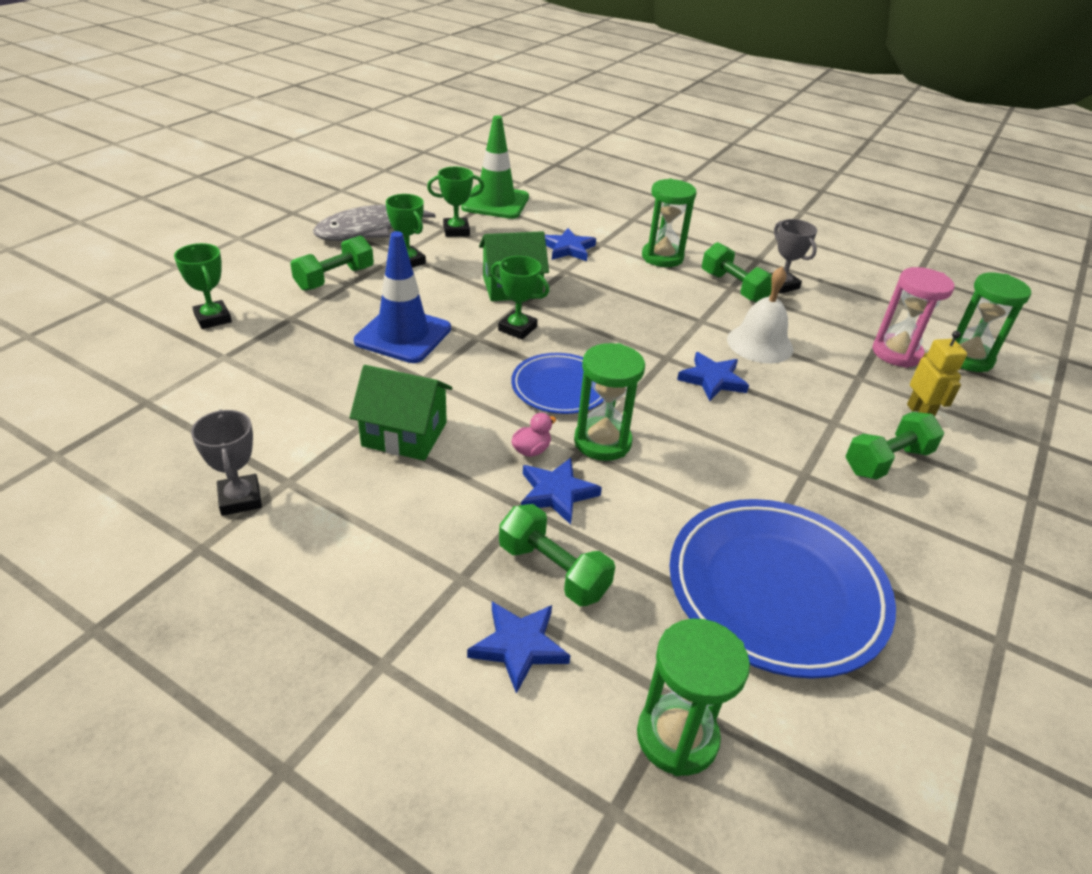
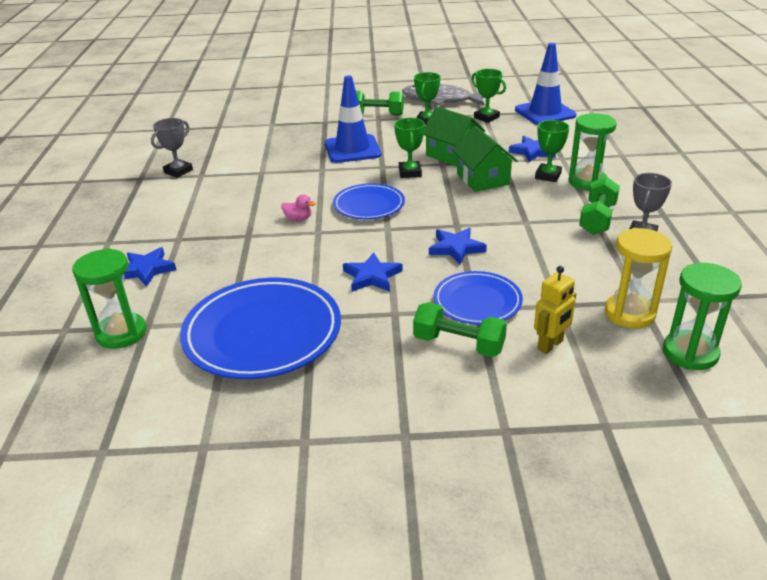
camera: 60 degrees right, 5 degrees down
green trophy [174,243,232,329] -> green trophy moved to [535,120,569,182]
green house [350,365,452,461] -> green house moved to [452,126,518,192]
green traffic cone [461,115,529,219] -> blue traffic cone [515,43,576,125]
green dumbbell [499,504,615,606] -> none
blue star [521,458,602,524] -> blue star moved to [343,252,403,292]
green hourglass [574,343,645,461] -> none
white bell [727,267,793,363] -> none
pink hourglass [872,267,955,368] -> yellow hourglass [605,228,672,328]
none -> blue plate [434,271,523,325]

